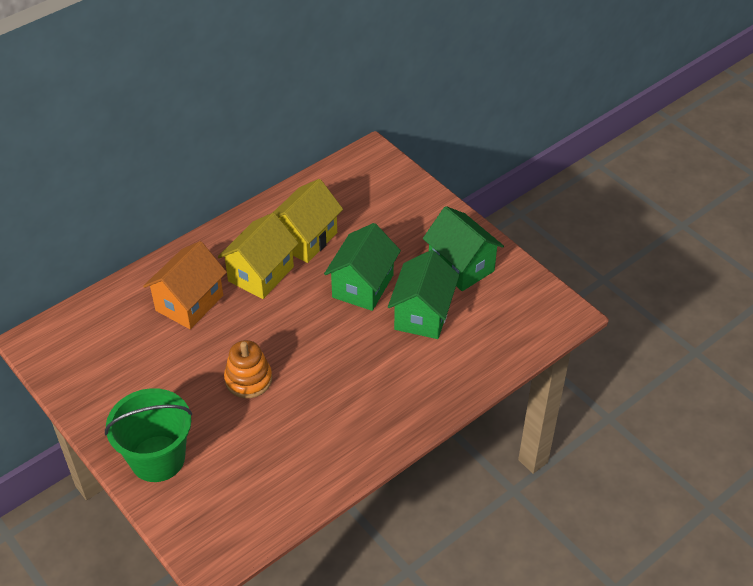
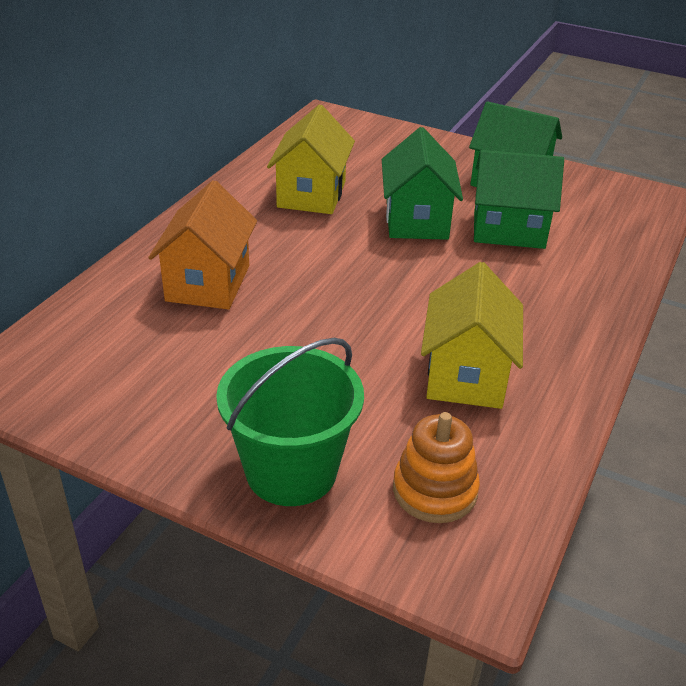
camera: 25 degrees left, 10 degrees down
yellow house [218,213,299,299] -> yellow house moved to [421,262,523,409]
orange stacking toy [224,340,272,398] -> orange stacking toy moved to [393,412,480,523]
green house [388,250,459,339] -> green house turned 75 degrees counterclockwise [474,150,564,249]

